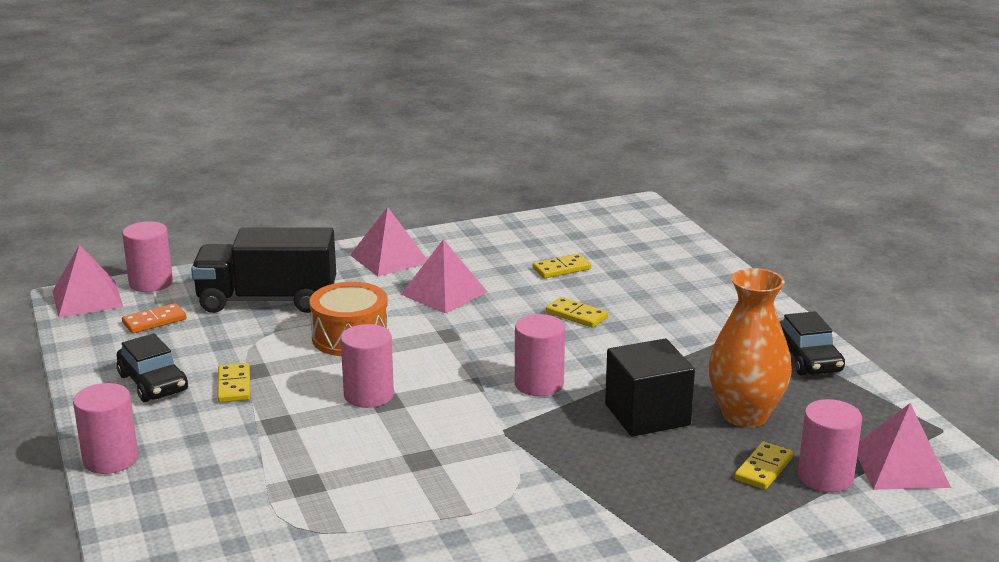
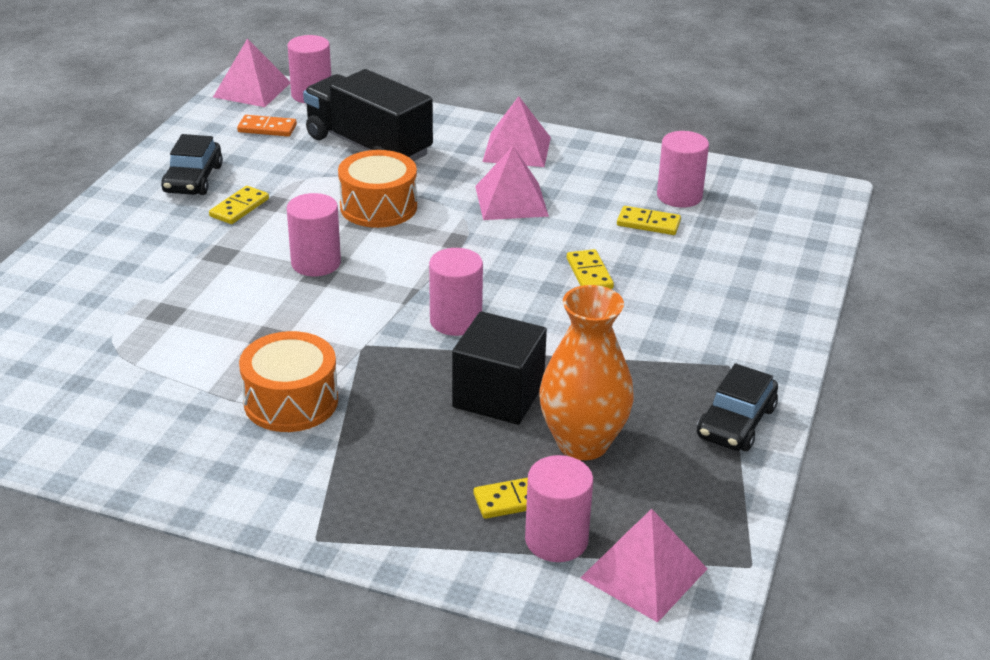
camera: 40 degrees right, 10 degrees up
pink cylinder [73,383,138,474] -> pink cylinder moved to [657,131,709,208]
none -> orange drum [239,331,338,432]

